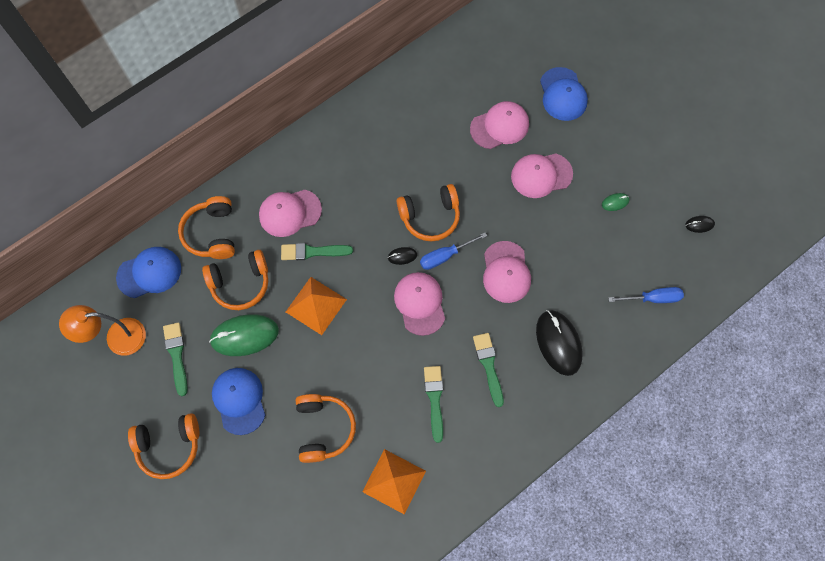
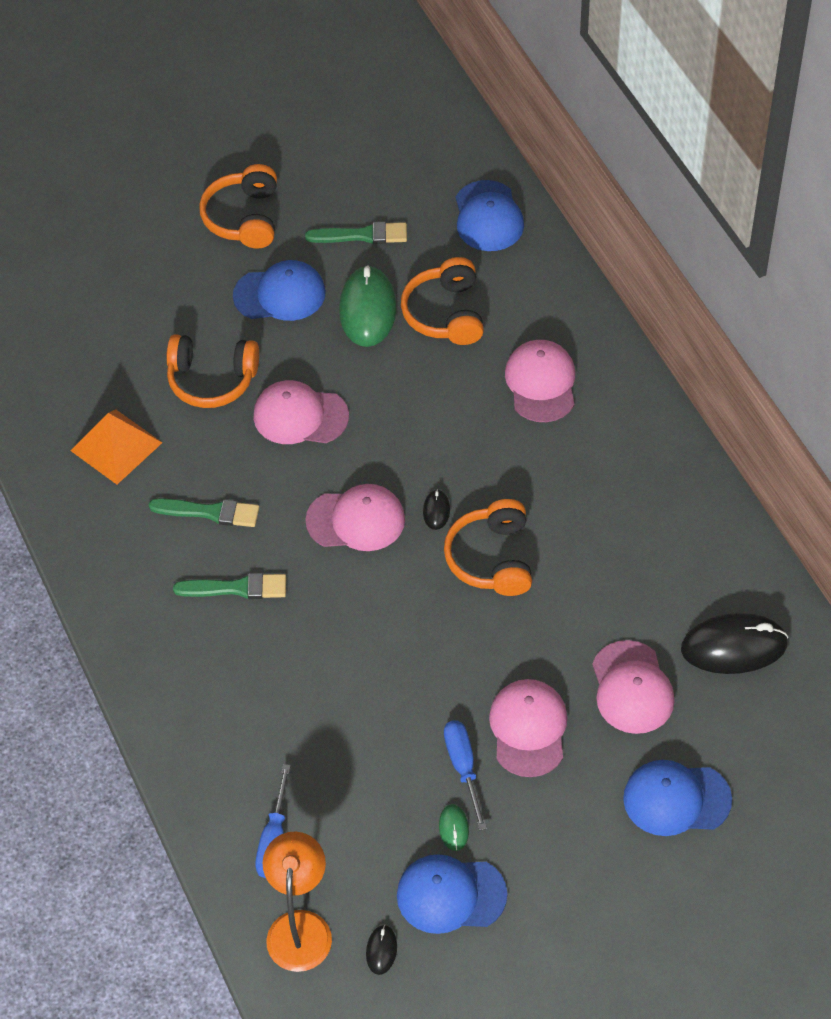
camera: 105 degrees right, 15 degrees down
orange lamp [59,305,146,356] -> orange lamp moved to [263,831,332,972]
orange headphones [178,196,235,259] -> none
green brush [281,243,353,260] -> none
orange pyramid [286,277,347,335] -> none
blue screwdriver [420,233,487,270] -> blue screwdriver moved to [444,720,487,831]
pink cap [483,241,531,303] -> pink cap moved to [253,380,349,444]
black mouse [536,310,583,376] -> black mouse moved to [681,613,789,674]
none -> blue cap [397,854,507,934]

